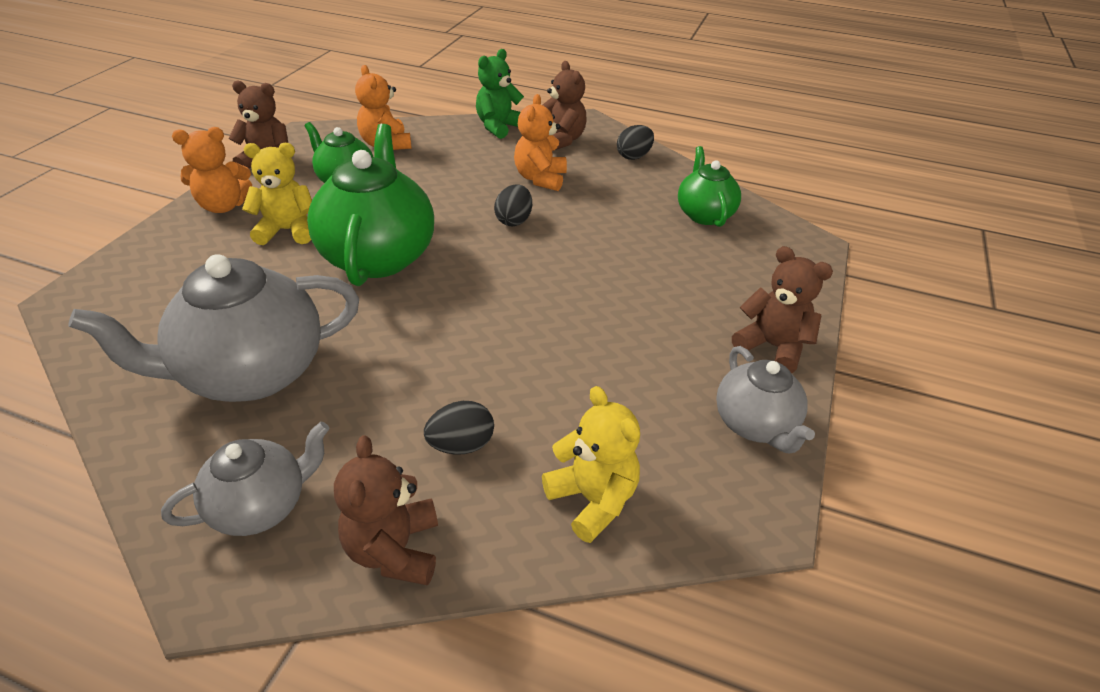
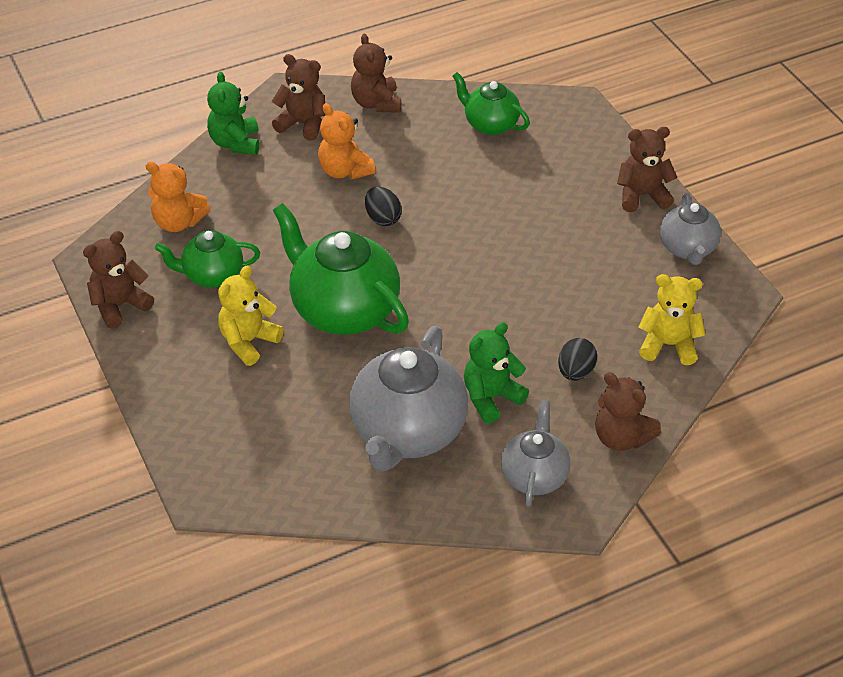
camera: 45 degrees left, 5 degrees up
orange teddy bear [172,127,252,213] -> none
black egg [617,125,654,160] -> brown teddy bear [351,34,401,112]
grey teapot [716,346,815,454] -> grey teapot turned 60 degrees clockwise [660,193,721,265]
none -> green teddy bear [464,322,529,424]

